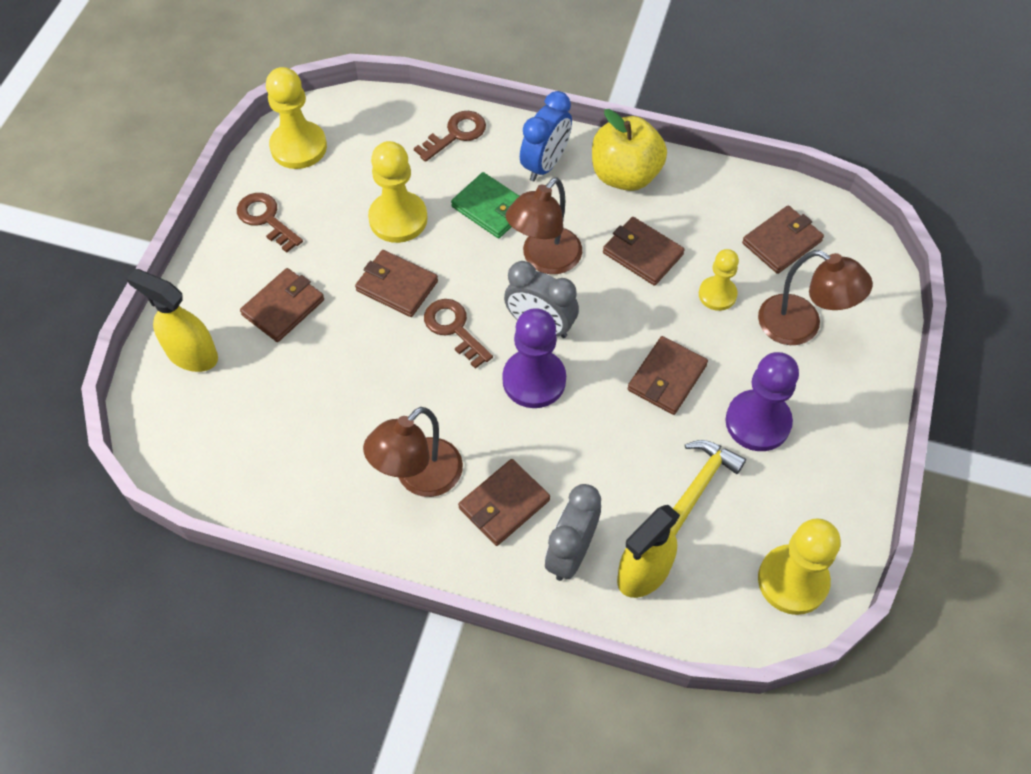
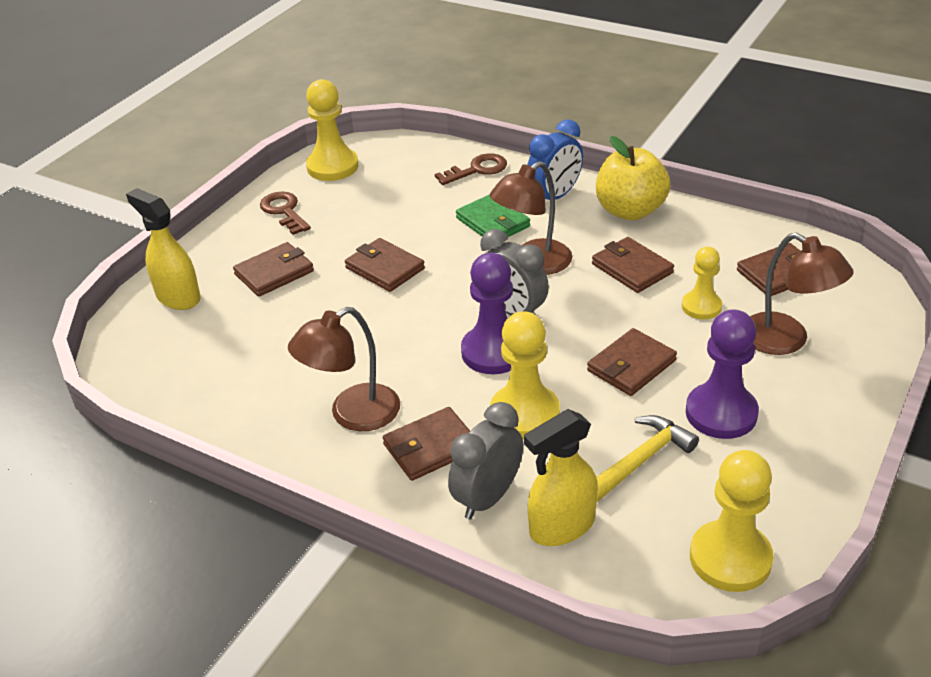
camera: 15 degrees right, 20 degrees down
yellow pawn [368,141,428,243] -> yellow pawn moved to [490,311,560,439]
brown key [424,299,493,369] -> none

